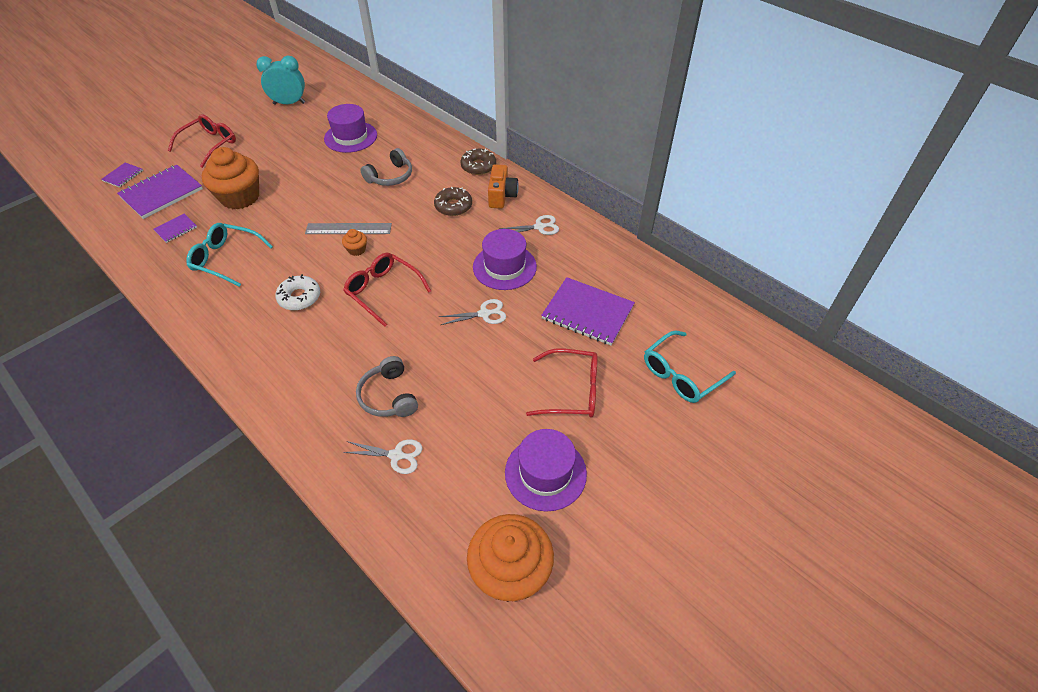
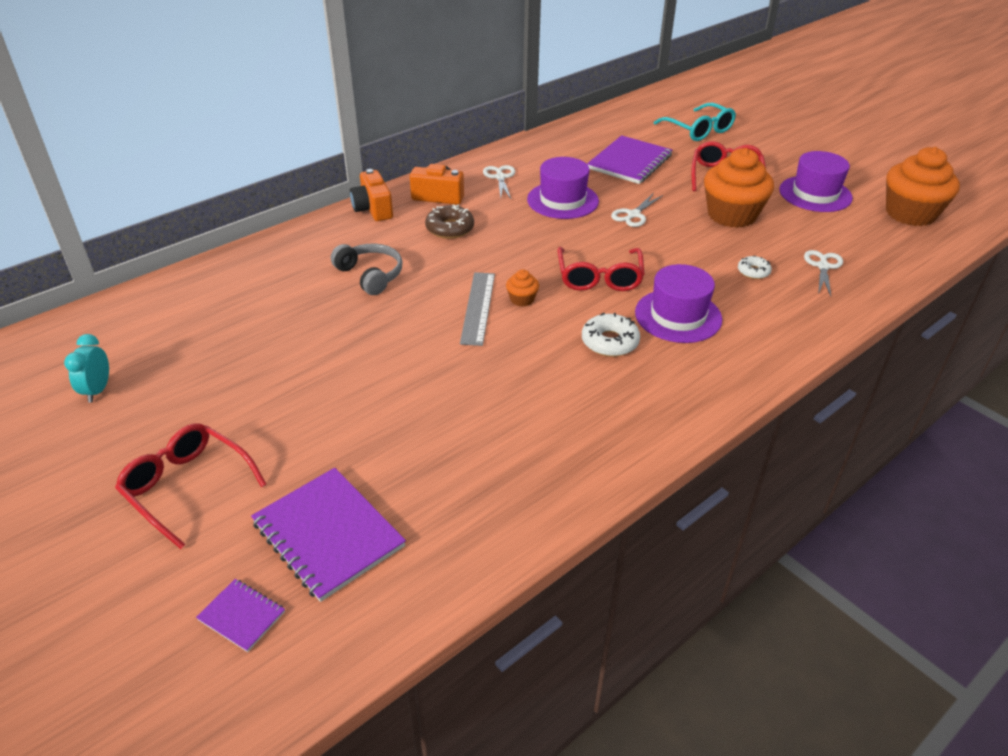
camera: 85 degrees left, 10 degrees down
purple notebook [154,213,197,243] -> none
turquoise glasses [186,223,273,287] -> none
orange cupcake [202,147,259,210] -> orange cupcake moved to [704,148,774,228]
turquoise clock [256,56,305,105] -> turquoise clock [64,334,109,403], size x0.63
purple hat [324,104,377,153] -> purple hat moved to [635,264,722,343]
red glasses [343,253,431,327] -> red glasses turned 45 degrees counterclockwise [557,247,645,291]
grey headphones [356,356,418,417] -> white donut [738,255,772,279]
white scissors [439,299,506,325] -> white scissors turned 135 degrees counterclockwise [611,193,663,227]
brown donut [461,148,496,175] -> orange camera [350,169,393,221]

